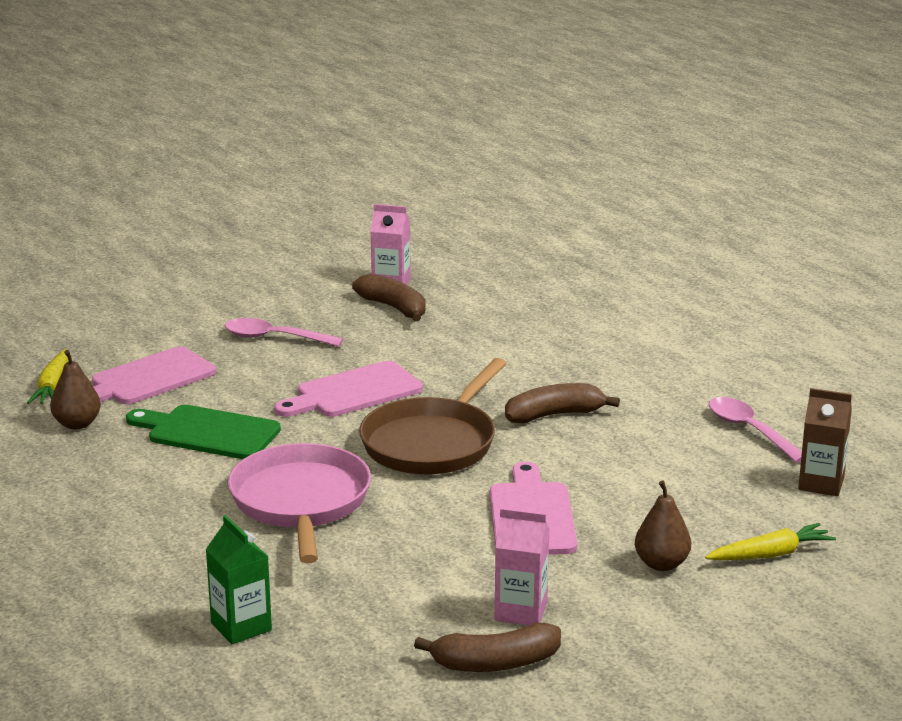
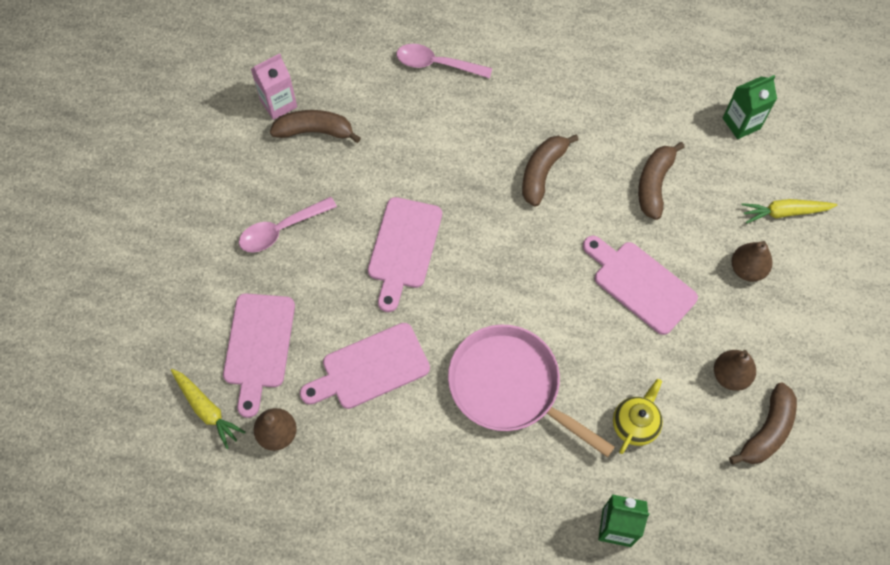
camera: 45 degrees left, 40 degrees up
green cutting board [126,405,281,459] -> pink cutting board [300,323,430,409]
brown pan [359,358,507,474] -> none
pink carton [495,508,550,625] -> brown pear [714,350,756,391]
yellow carrot [705,523,836,560] -> yellow carrot turned 120 degrees counterclockwise [741,199,837,224]
pink spoon [709,397,802,463] -> pink spoon moved to [396,44,492,79]
brown carton [798,388,852,496] -> green carton [723,75,777,139]
none -> yellow teapot [613,379,663,454]
none -> brown banana [638,142,685,220]

